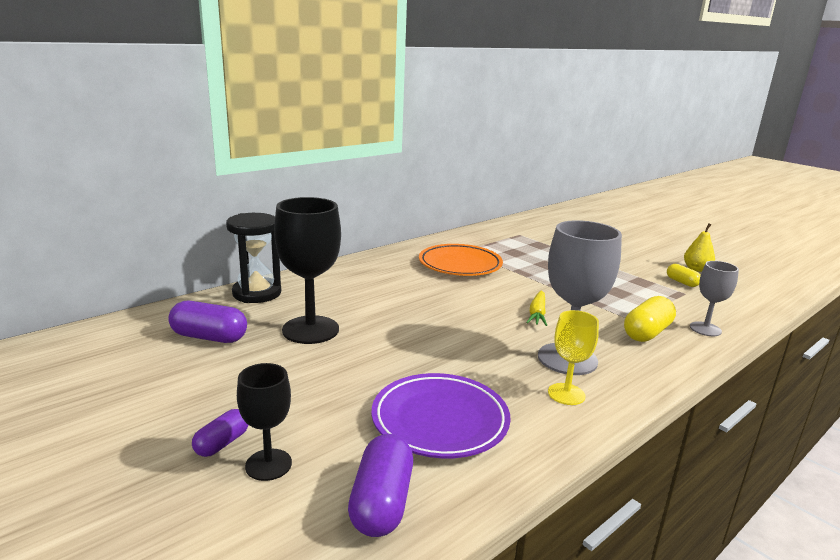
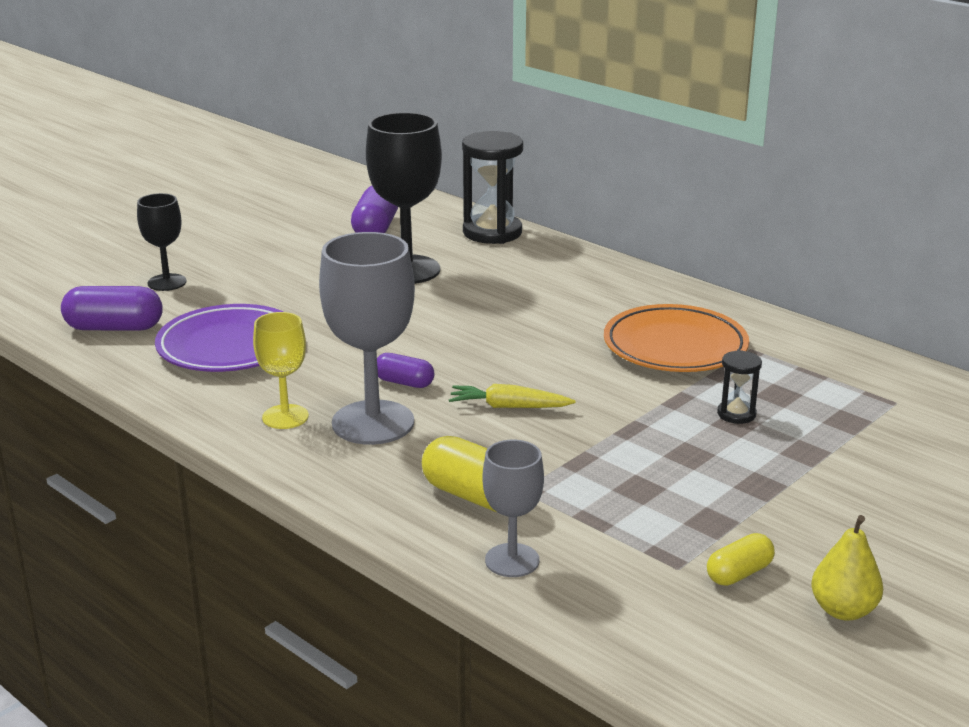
camera: 85 degrees right, 5 degrees up
purple capsule [192,409,249,457] -> purple capsule moved to [377,353,434,388]
none -> black hourglass [717,350,762,424]

